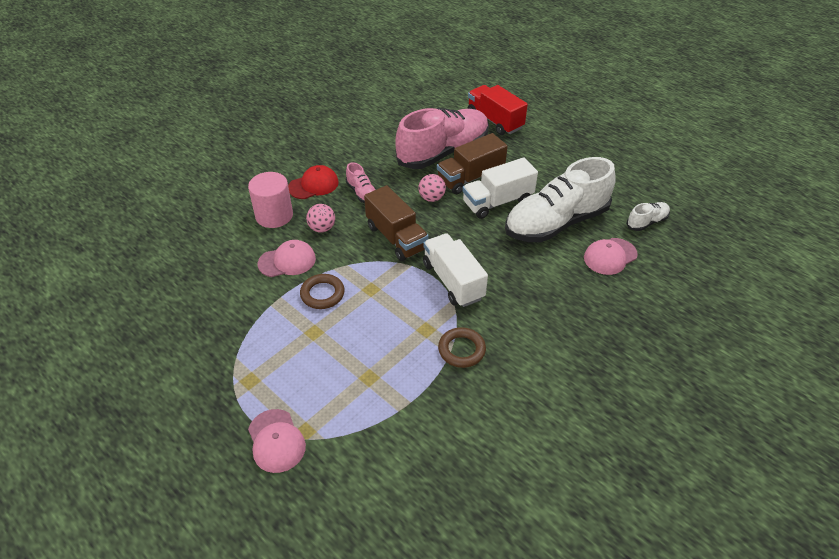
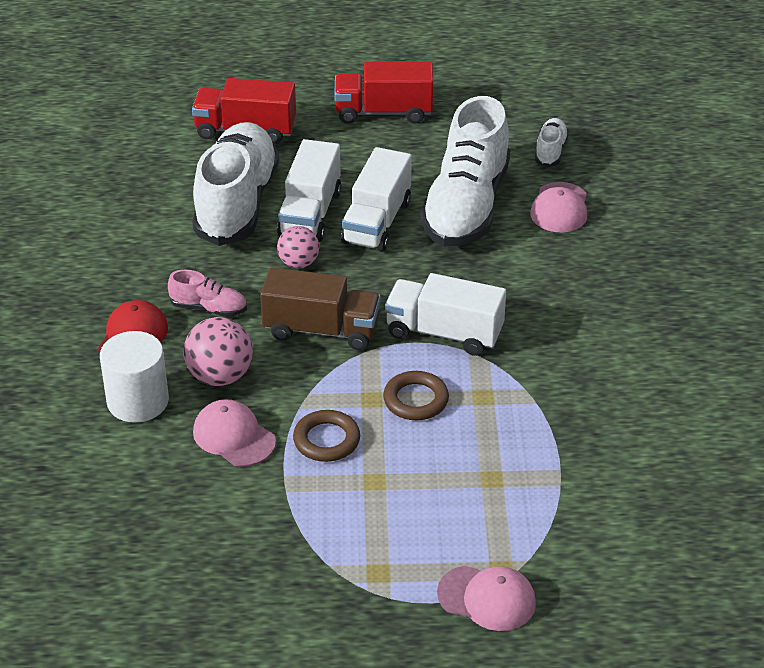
camera: 45 degrees left, 5 degrees down
pink cylinder [248,172,293,228] -> white cylinder [100,331,169,423]
pink cap [258,240,316,277] -> pink cap turned 75 degrees counterclockwise [193,399,276,467]
pink ball [306,204,335,233] -> pink ball [184,317,253,386], size x1.51
pink shoe [396,108,489,169] -> white shoe [192,122,280,246]
brown truck [437,133,508,194] -> white truck [277,139,341,242]
brown ring [438,327,486,368] -> brown ring moved to [383,371,449,420]
none -> red truck [334,61,433,124]

